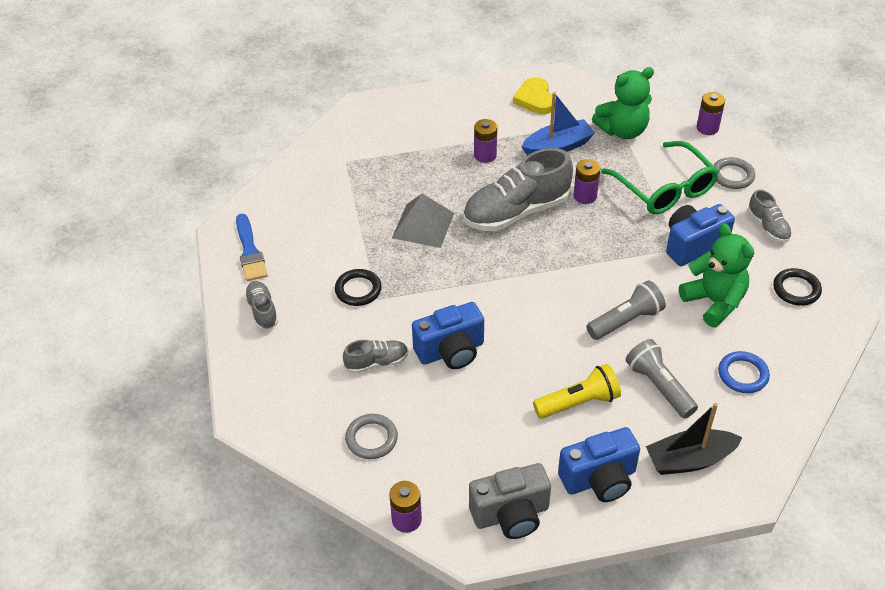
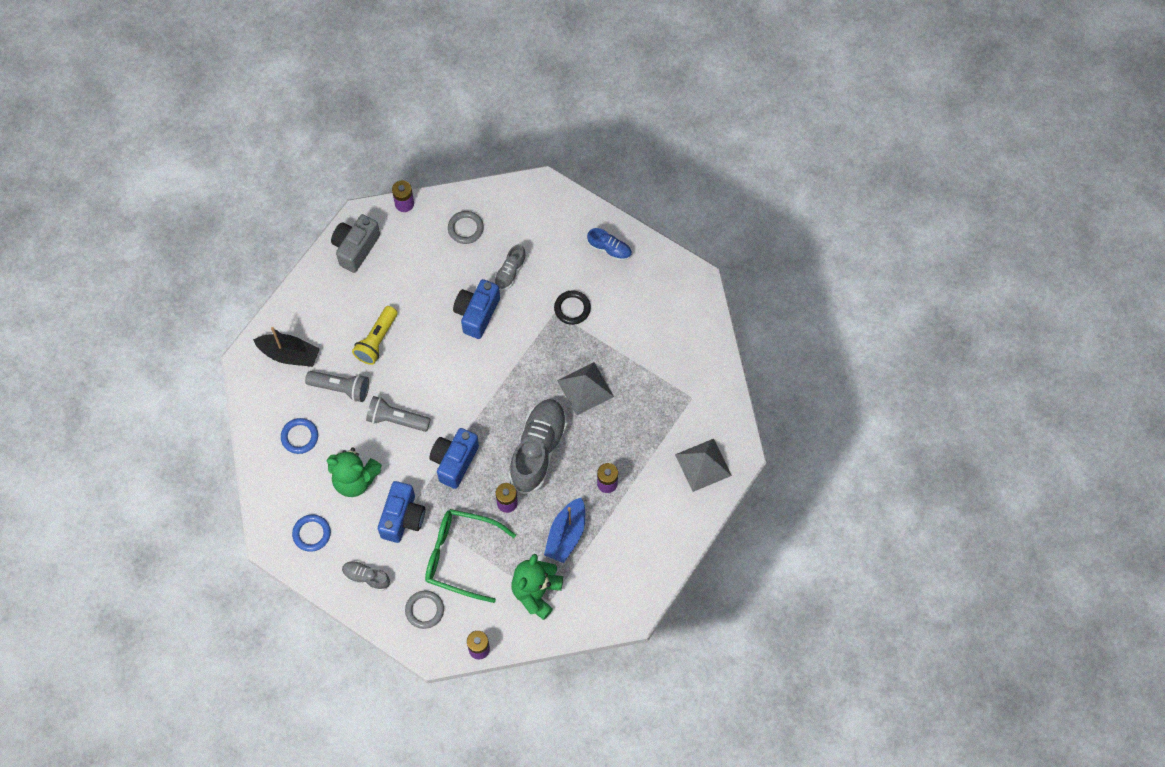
camera: 135 degrees right, 20 degrees up
blue brush [236,214,268,281] -> none
grey shoe [244,281,278,330] -> blue shoe [587,228,632,261]
yellow heart [513,77,556,114] -> none
blue camera [558,427,640,502] -> blue camera moved to [429,428,479,489]
grey flashlight [586,280,666,340] -> grey flashlight turned 90 degrees clockwise [366,396,431,432]
black boat [646,403,743,475] -> black boat turned 75 degrees clockwise [253,327,320,367]
black ring [773,268,822,306] -> blue ring [292,514,331,552]
none -> grey pyramid [675,439,732,492]

